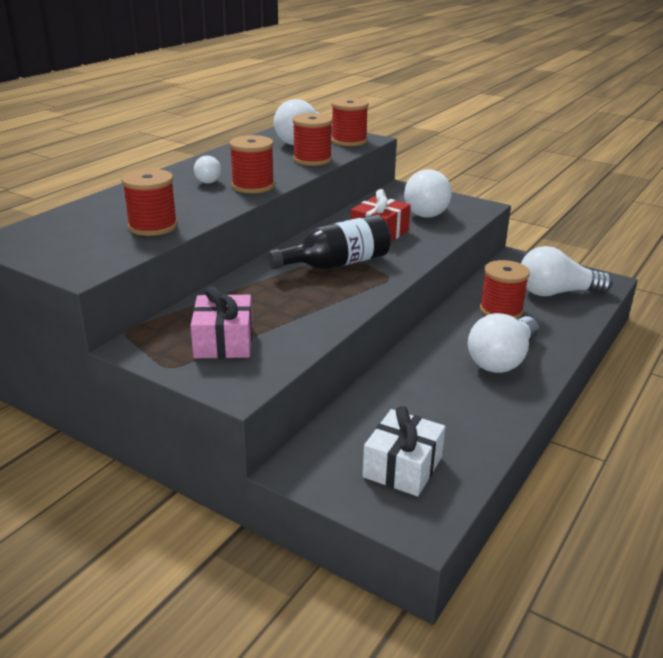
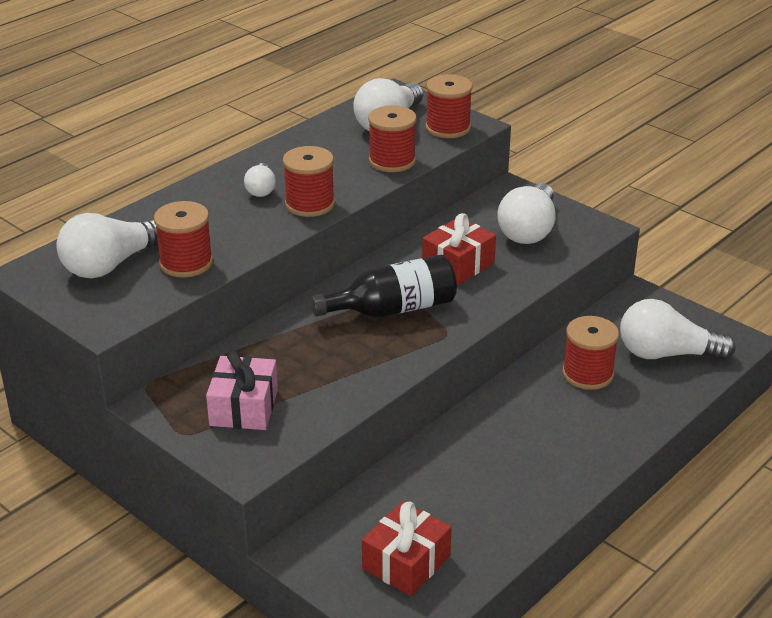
camera: 10 degrees right, 5 degrees up
white gift [362,406,445,496] -> red gift [362,501,452,596]
white light bulb [468,313,539,373] -> white light bulb moved to [57,213,158,279]

